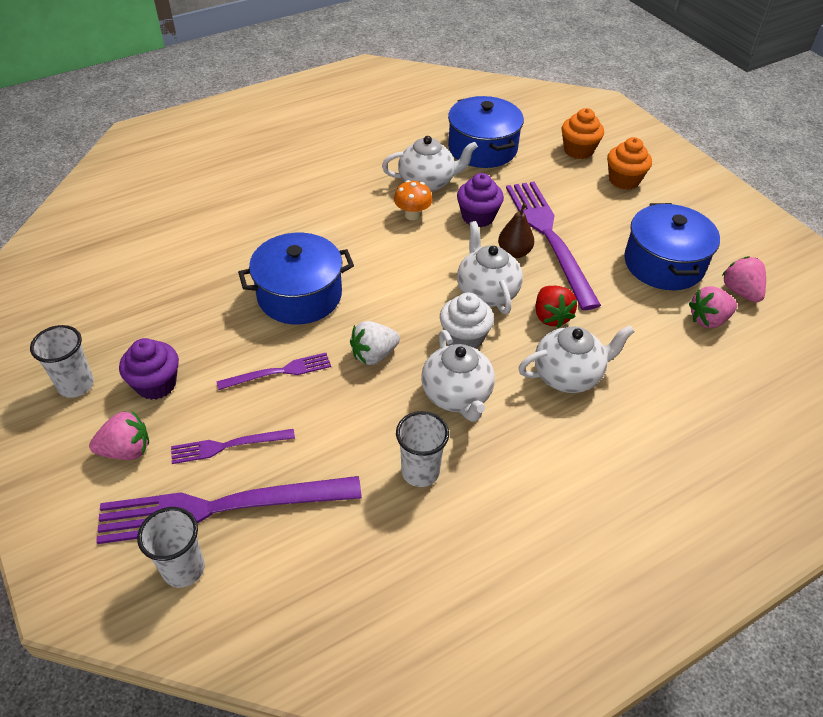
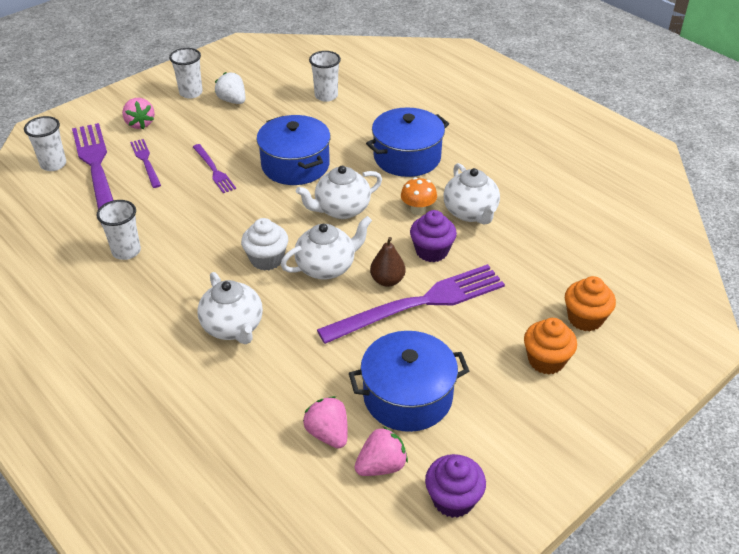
camera: 80 degrees right, 5 degrees down
purple cupcake [119,338,179,400] -> purple cupcake moved to [425,454,486,518]
white strawberry [350,321,400,365] -> white strawberry moved to [215,72,245,104]
white teapot [421,330,495,422] -> white teapot moved to [296,166,382,219]
blue pot [448,96,524,168] -> blue pot moved to [366,108,449,177]
red strawberry [536,286,577,328] -> none
none -> white cup [309,51,341,102]

